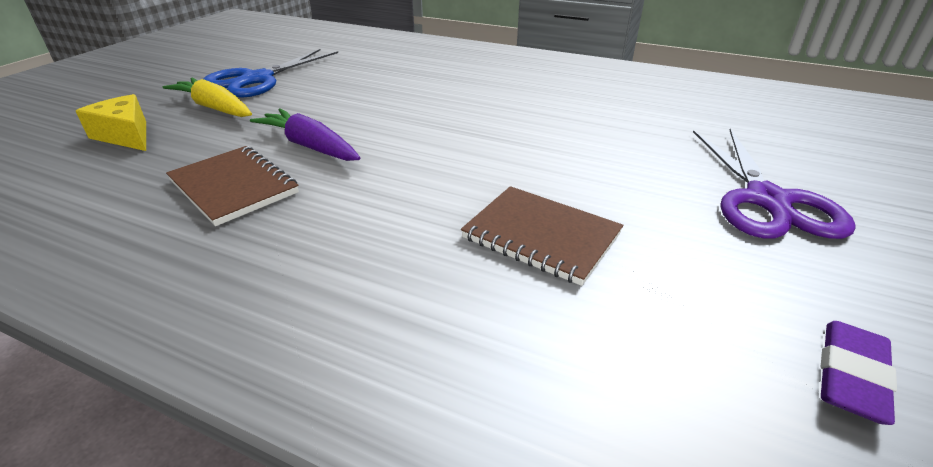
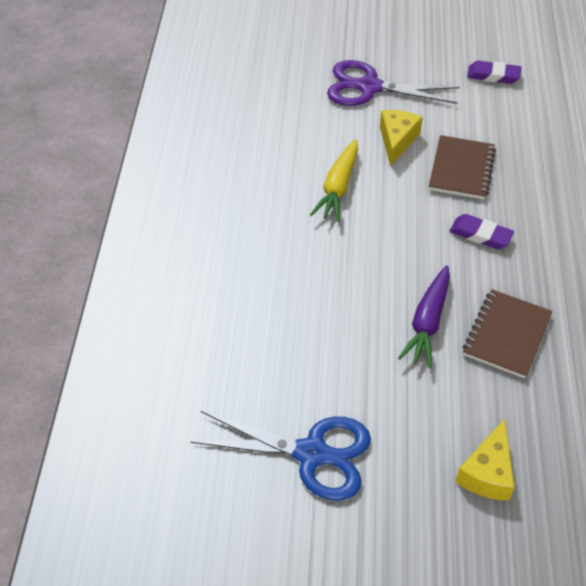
camera: 110 degrees left, 15 degrees up
yellow carrot [163,78,252,117] -> yellow carrot moved to [310,139,358,222]
purple scissors [693,128,856,239] -> purple scissors turned 150 degrees counterclockwise [327,60,460,106]
none -> yellow cheese [380,110,423,166]
none -> purple eraser [449,214,514,249]

